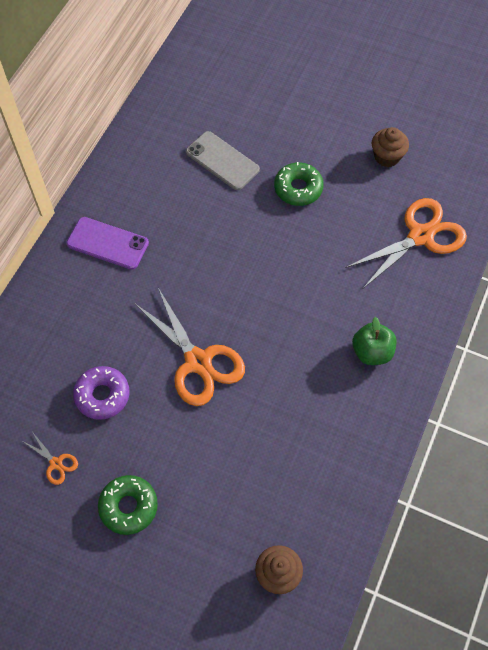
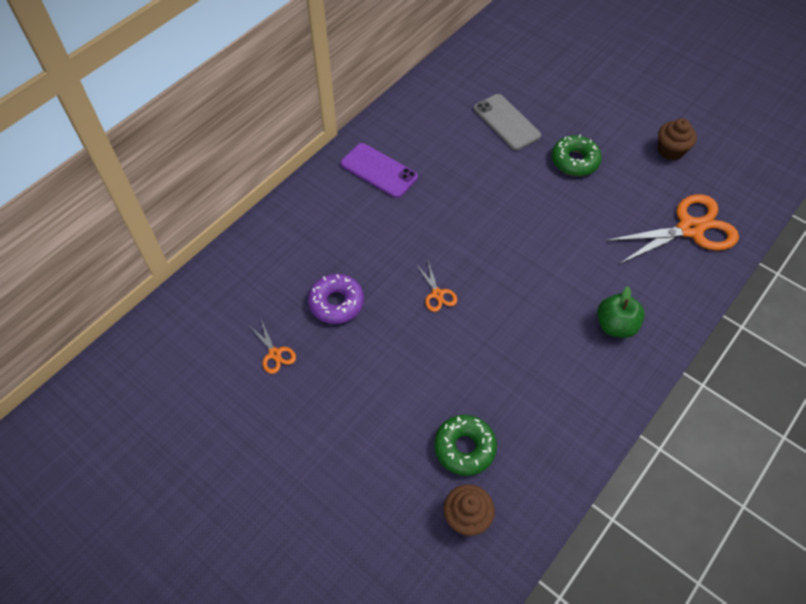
camera: 15 degrees right, 5 degrees down
green donut [98,475,158,535] -> green donut moved to [434,415,497,476]
orange scissors [134,288,245,406] -> orange scissors [416,261,457,312], size x0.44

